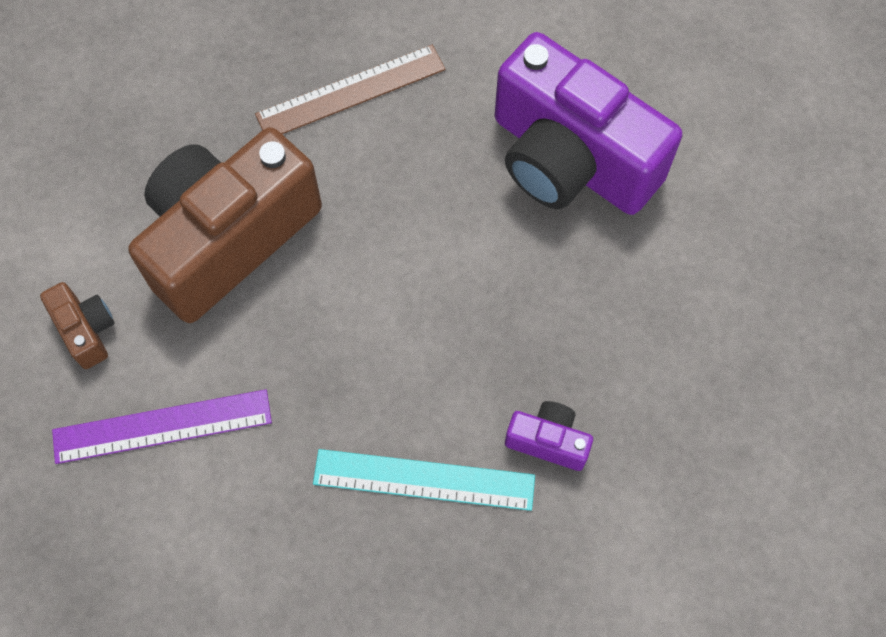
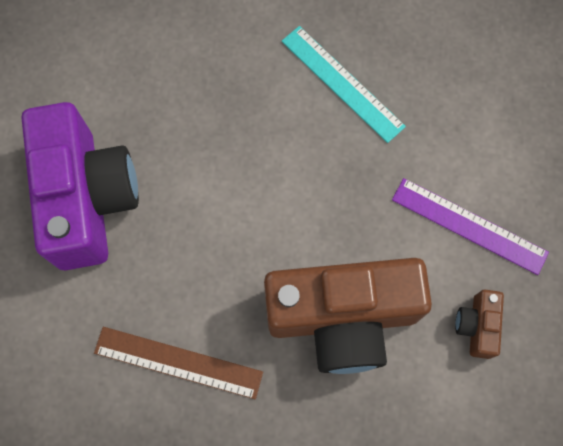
camera: 140 degrees left, 5 degrees up
purple camera [505,401,593,471] -> none

